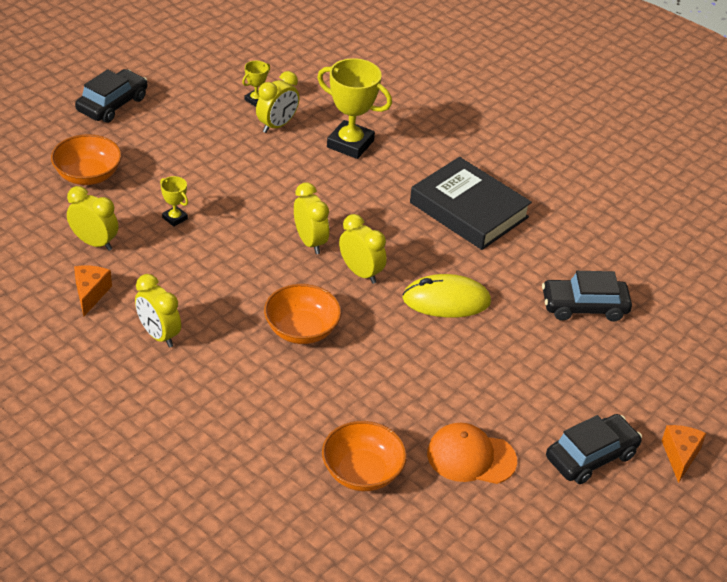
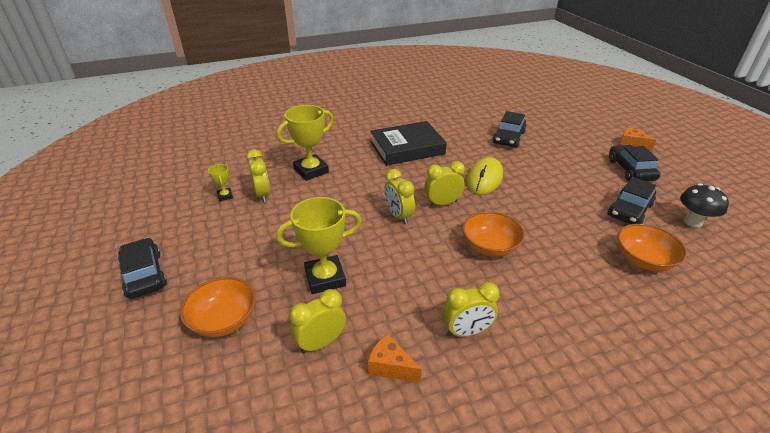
camera: 60 degrees left, 5 degrees down
yellow trophy [160,176,188,227] -> yellow trophy [276,197,362,294], size x2.09
yellow clock [294,182,329,254] -> yellow clock turned 120 degrees counterclockwise [384,169,415,224]
orange cap [427,423,517,484] -> black car [608,177,657,224]
none -> black mushroom [680,183,729,228]

